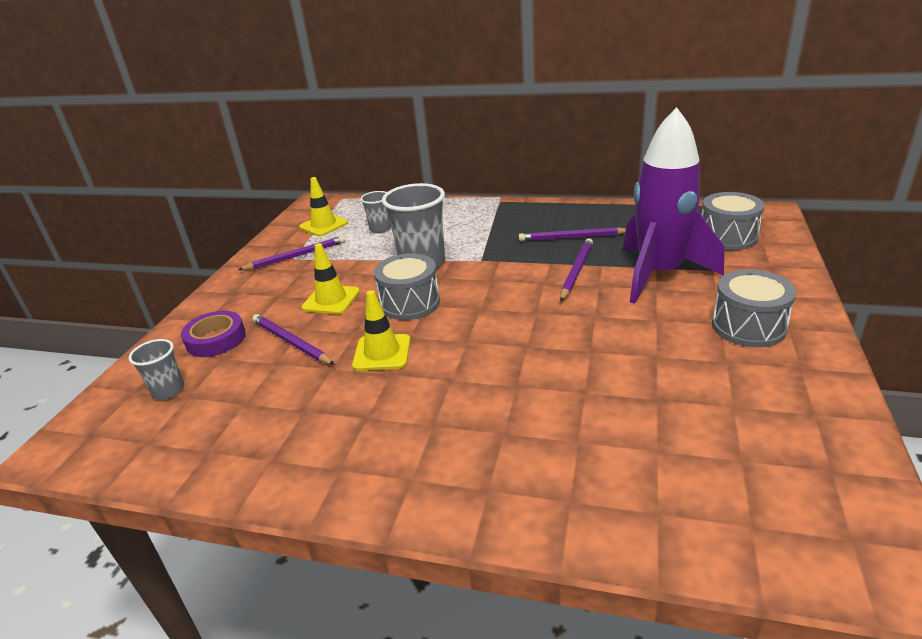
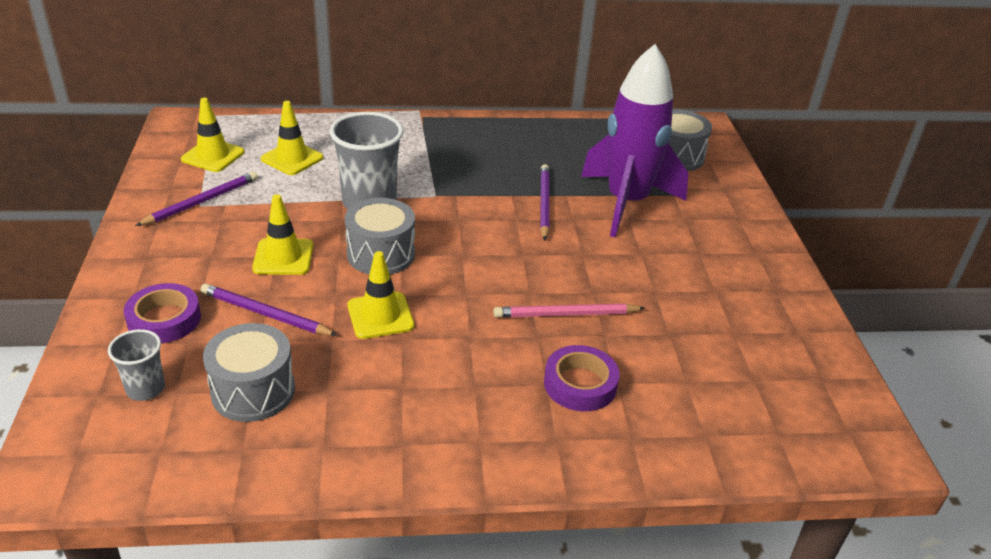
camera: 25 degrees left, 5 degrees up
grey cup [360,191,391,233] -> yellow traffic cone [261,101,323,175]
purple pencil [519,227,626,241] -> none
grey drum [712,270,796,347] -> grey drum moved to [203,323,295,422]
none -> pink pencil [494,304,645,318]
none -> purple tape [544,345,619,411]

